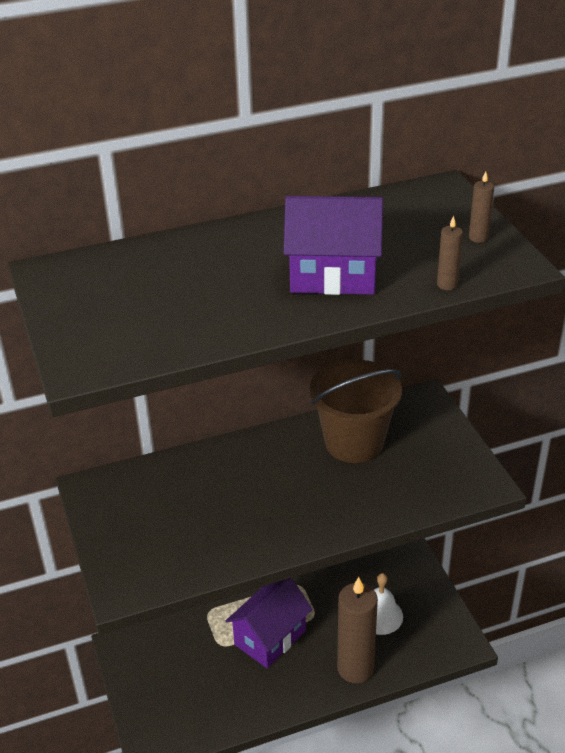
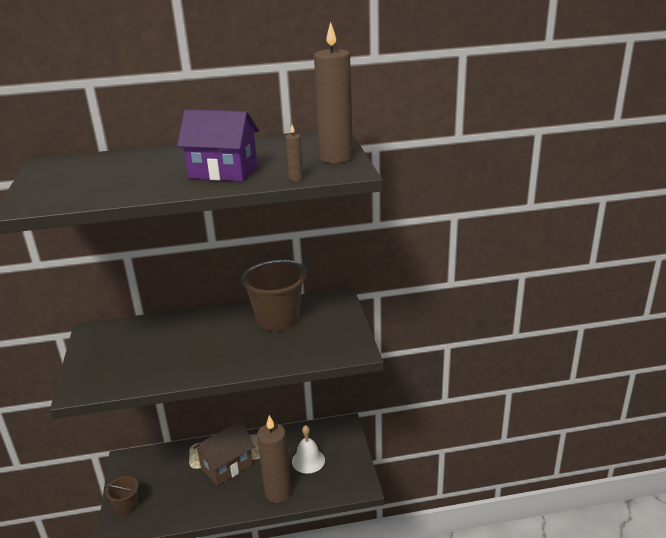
camera: 10 degrees right, 10 degrees down
purple house [226,578,313,668] -> brown house [193,421,255,486]
brown candle [469,171,494,243] -> brown candle [314,22,353,163], size x2.45
none -> brown bucket [105,476,139,515]

